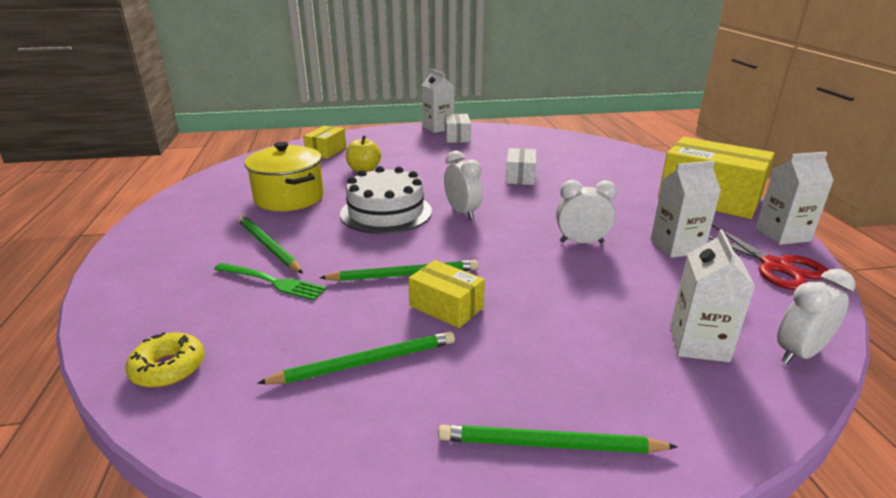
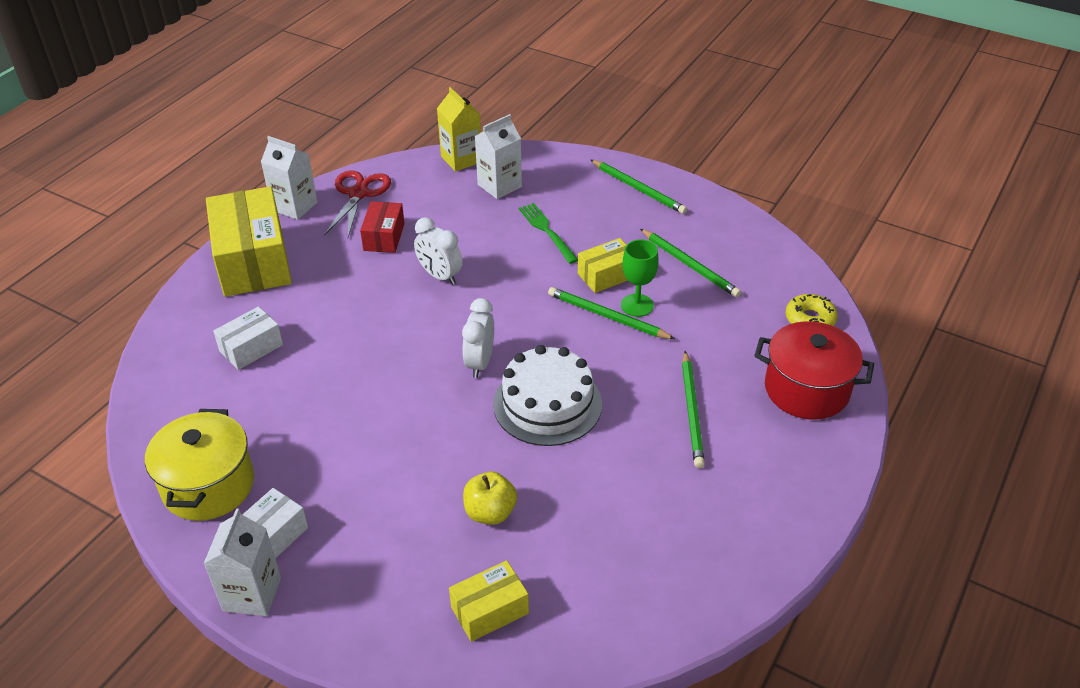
camera: 140 degrees left, 15 degrees up
green fork [214,263,327,300] -> green fork moved to [519,203,578,264]
yellow pot [244,142,324,211] -> yellow pot moved to [145,409,254,521]
green pencil [257,331,455,384] -> green pencil turned 150 degrees counterclockwise [640,229,741,297]
yellow box [408,260,485,328] -> yellow box turned 75 degrees clockwise [578,238,628,293]
white box [505,148,536,185] -> white box moved to [213,306,283,370]
white carton [651,161,721,258] -> red box [360,201,405,253]
white clock [777,269,855,364] -> yellow carton [437,87,481,172]
none -> green goblet [621,239,659,317]
none -> red pot [754,321,874,420]

